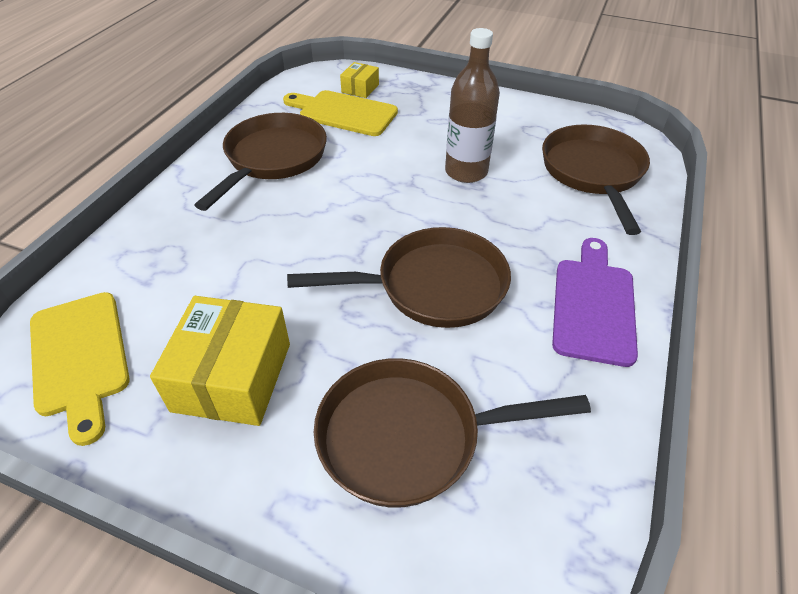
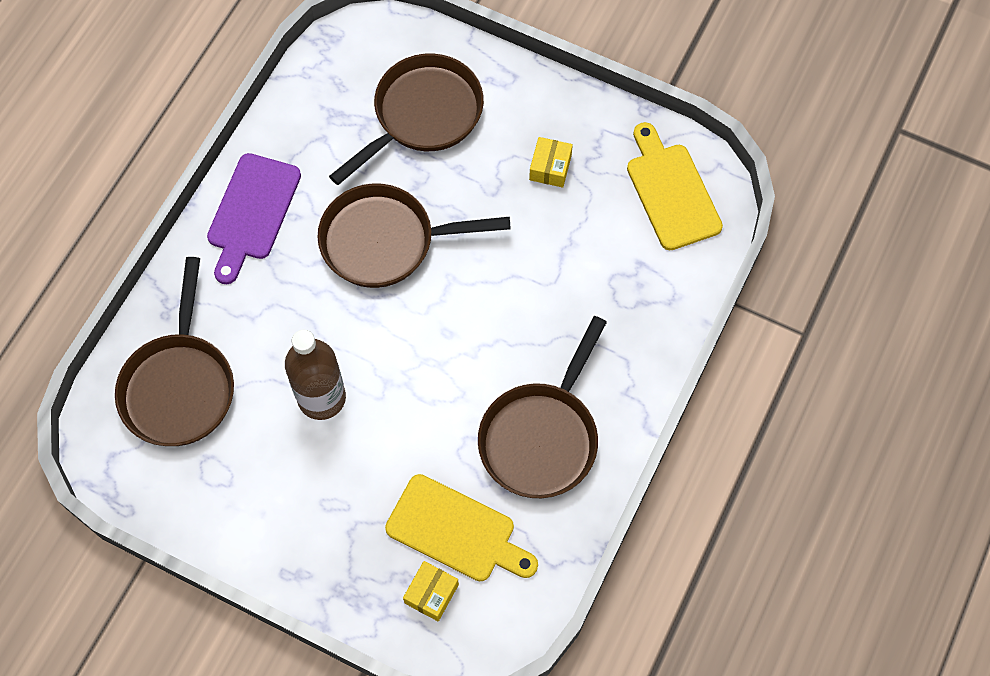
camera: 175 degrees left, 20 degrees up
yellow box [150,296,290,426] -> yellow box [529,137,573,188], size x0.51
brown pan [314,358,591,507] -> brown pan turned 45 degrees counterclockwise [329,53,484,185]

